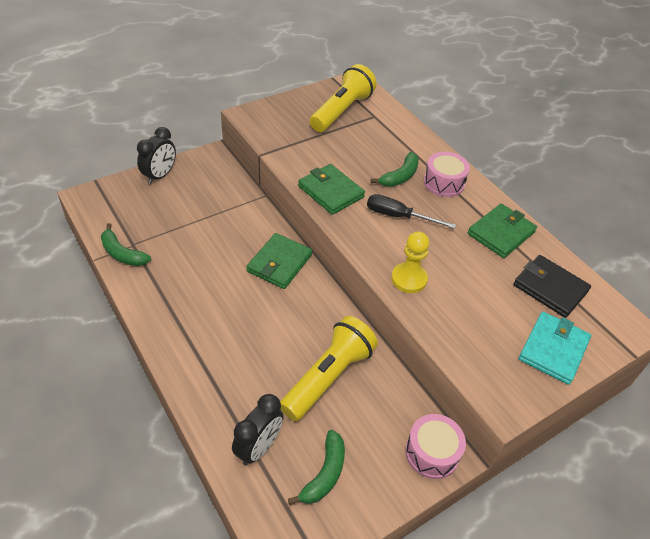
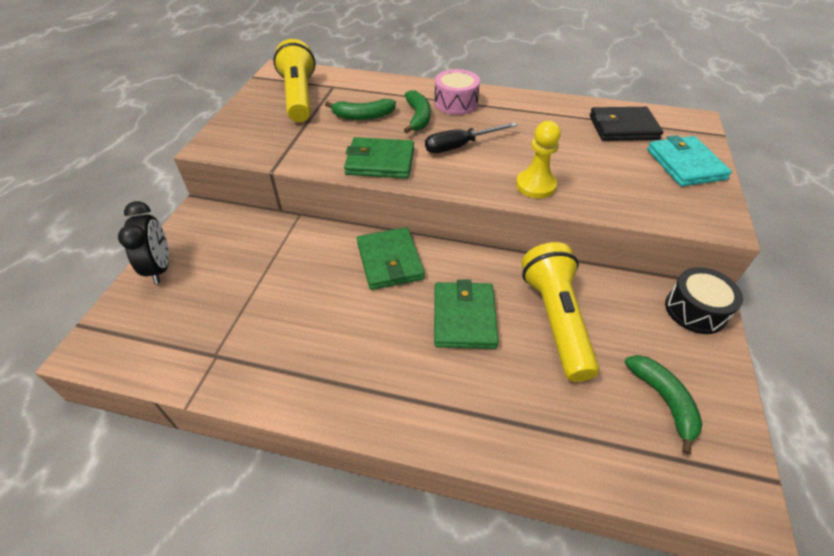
camera: 40 degrees left, 0 degrees up
green banana [101,223,151,266] -> green banana moved to [325,99,396,120]
black clock [232,394,284,466] -> none
pink drum [405,414,466,479] -> black drum [665,267,743,334]
green wallet [468,204,537,258] -> green wallet moved to [434,279,499,349]

